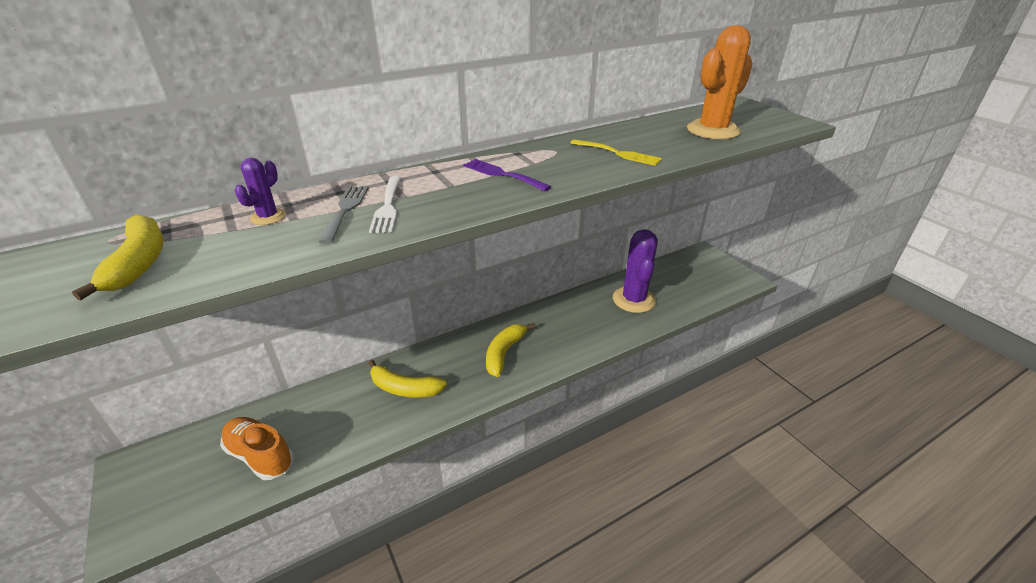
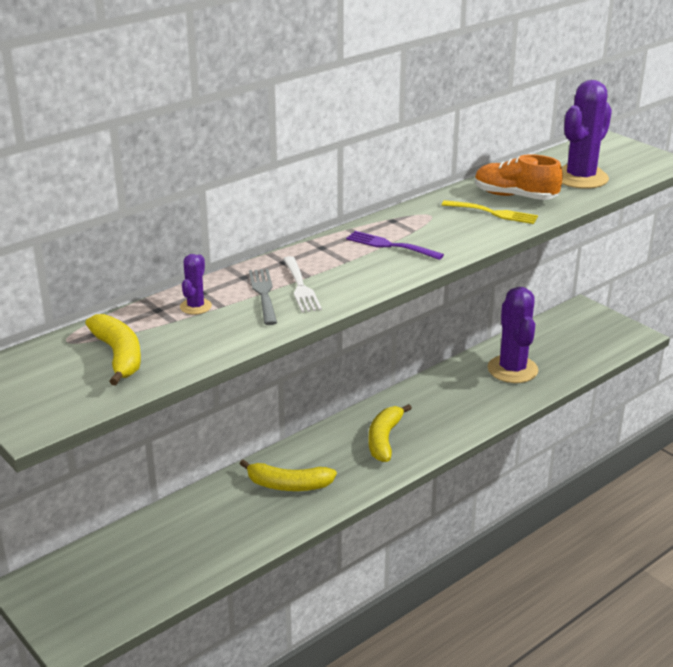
camera: 10 degrees left, 5 degrees down
orange shoe [220,417,294,480] -> orange shoe moved to [475,154,563,200]
orange cactus [687,25,753,139] -> purple cactus [561,80,612,189]

